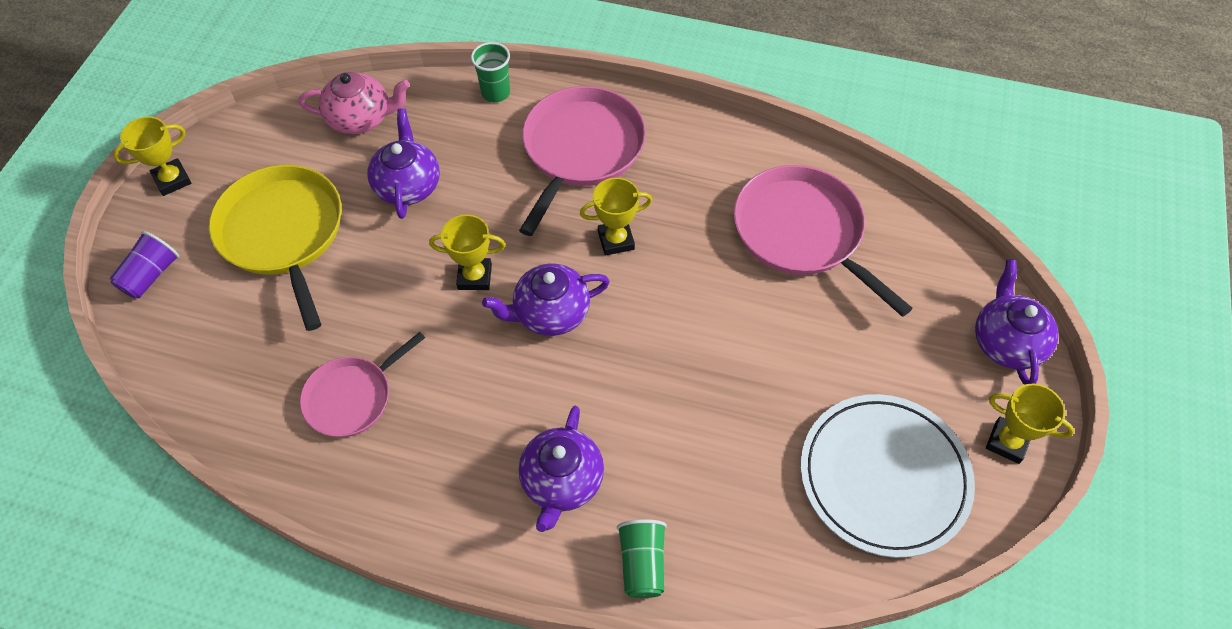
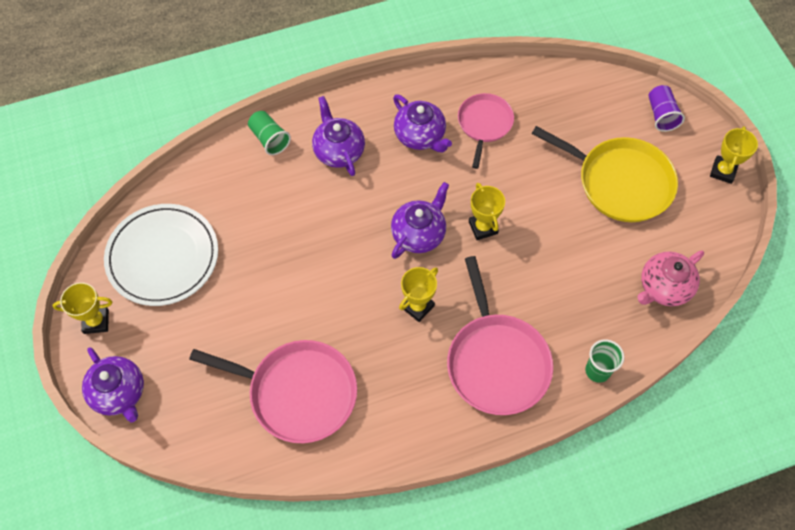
camera: 145 degrees right, 5 degrees up
purple teapot [367,108,440,219] -> purple teapot moved to [393,94,452,153]
yellow trophy [429,214,506,290] -> yellow trophy turned 75 degrees counterclockwise [469,183,505,240]

